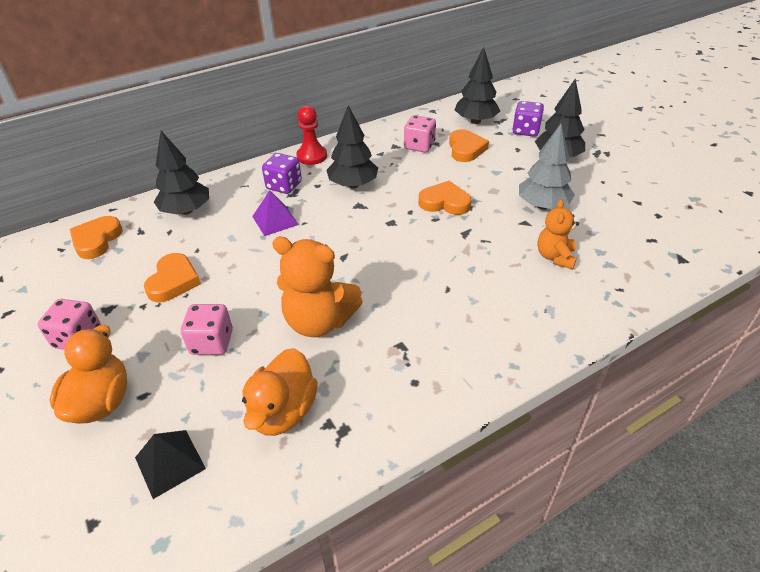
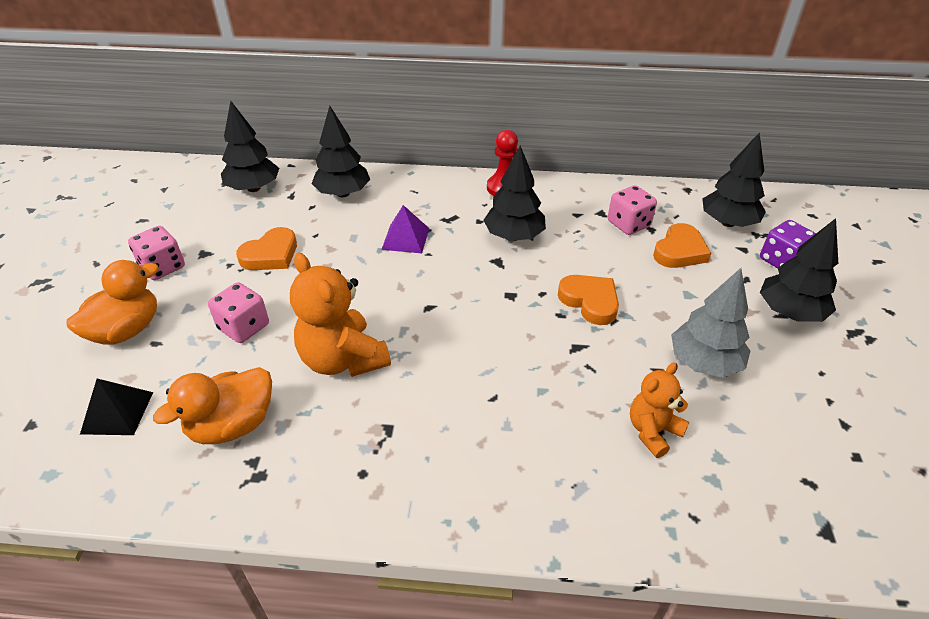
camera: 35 degrees right, 0 degrees up
orange heart [70,216,123,259] -> black tree [221,101,279,192]
purple dice [262,153,302,194] -> none

